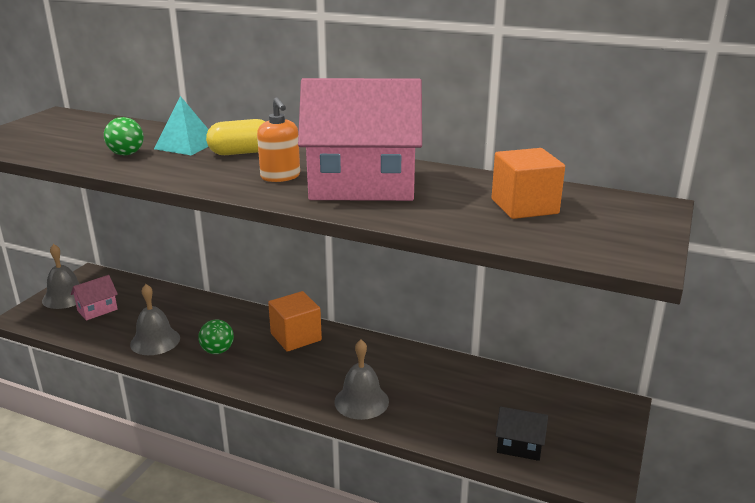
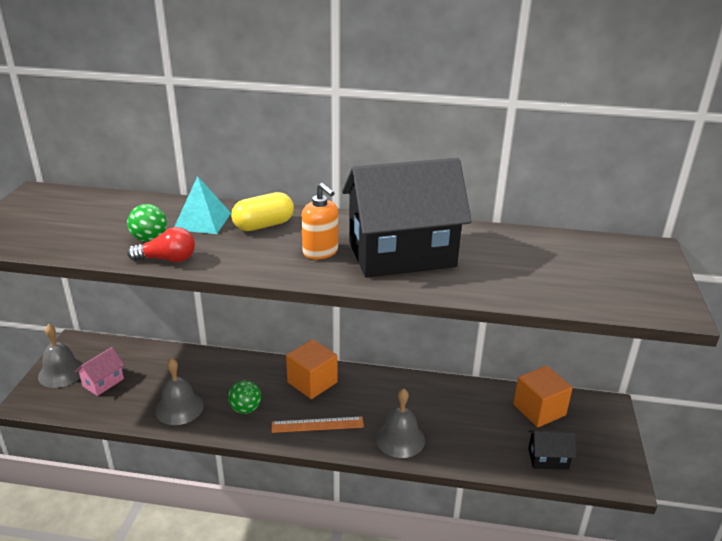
camera: 15 degrees left, 5 degrees up
pink house [298,78,422,201] -> black house [342,158,472,278]
orange cube [491,148,565,219] -> orange cube moved to [513,366,573,427]
none -> red light bulb [127,227,195,262]
none -> orange ruler [272,417,364,433]

